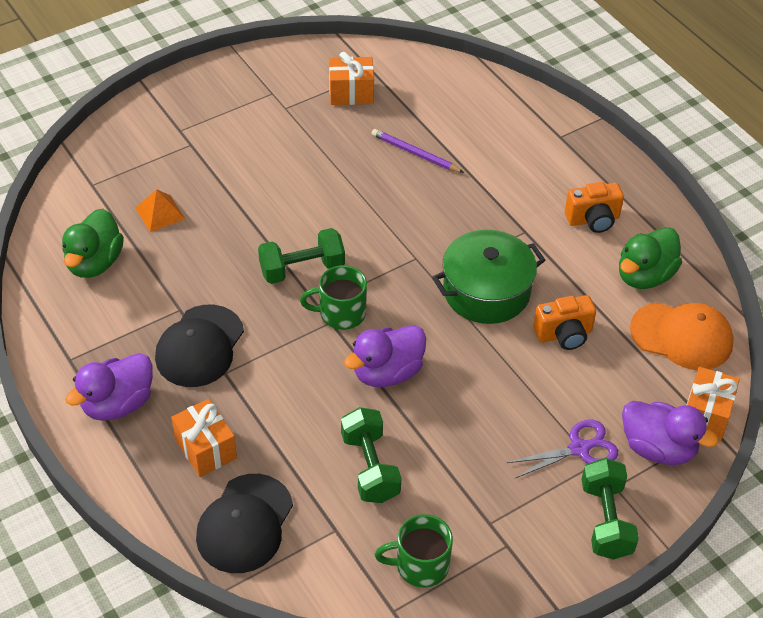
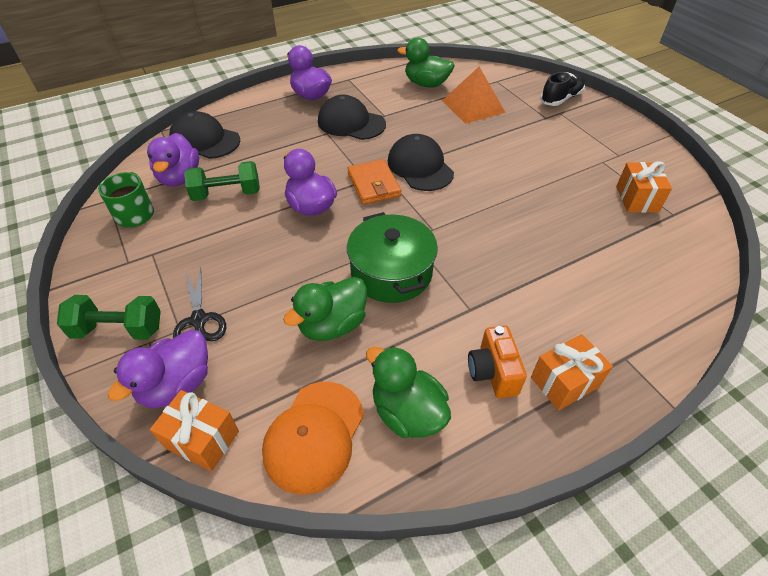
camera: 95 degrees right, 0 degrees up
orange pyramid [136,189,185,232] -> orange pyramid [442,67,506,124], size x1.73
orange gift [171,399,237,477] -> orange gift moved to [531,334,613,411]
green dumbbell [258,228,345,284] -> black cap [388,134,454,191]
green mug [300,265,367,330] -> orange wallet [347,159,401,205]
purple pencil [371,129,464,173] -> none
purple scissors [507,420,618,478] -> black scissors [173,267,226,341]
orange camera [533,295,596,350] -> green duck [283,277,367,341]
none -> purple duck [147,133,199,187]
none -> black shoe [540,72,585,106]

